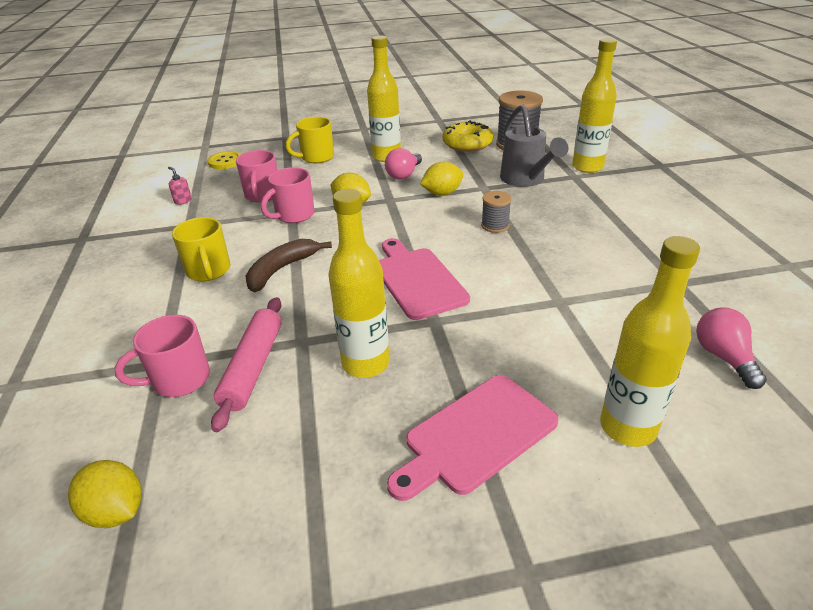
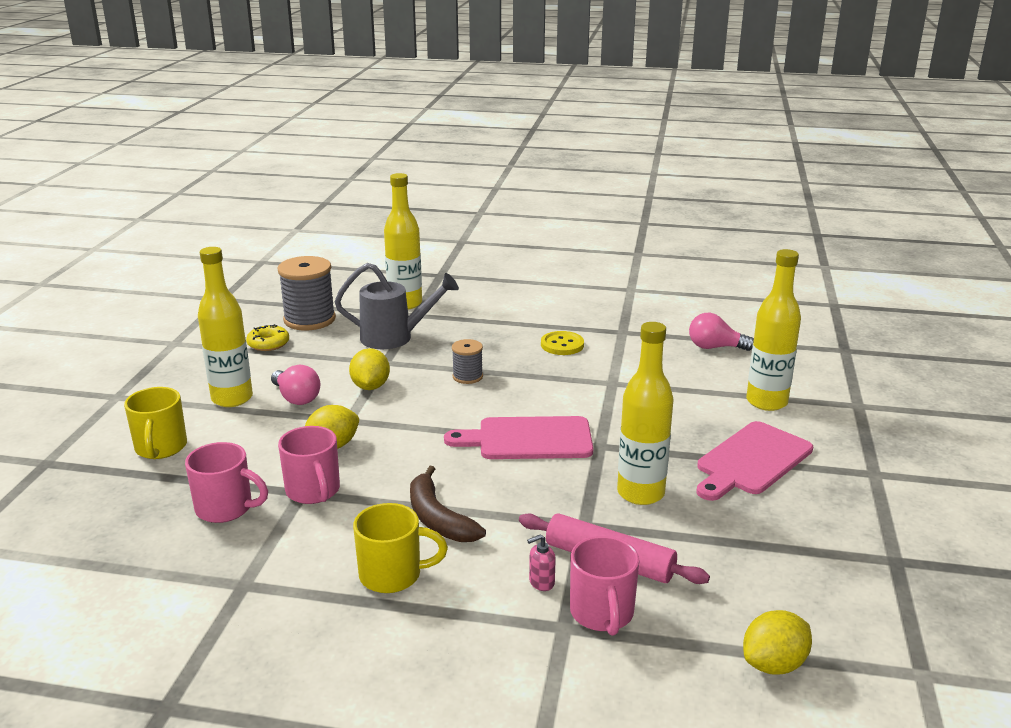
camera: 70 degrees left, 10 degrees down
pink soap dispenser [168,167,192,205] -> pink soap dispenser moved to [527,534,556,591]
yellow button [208,151,241,169] -> yellow button moved to [541,331,584,355]
pink cutting board [387,375,559,501] -> pink cutting board turned 60 degrees clockwise [697,421,813,501]
yellow donut [442,120,493,152] -> yellow donut [246,324,289,351], size x0.63

